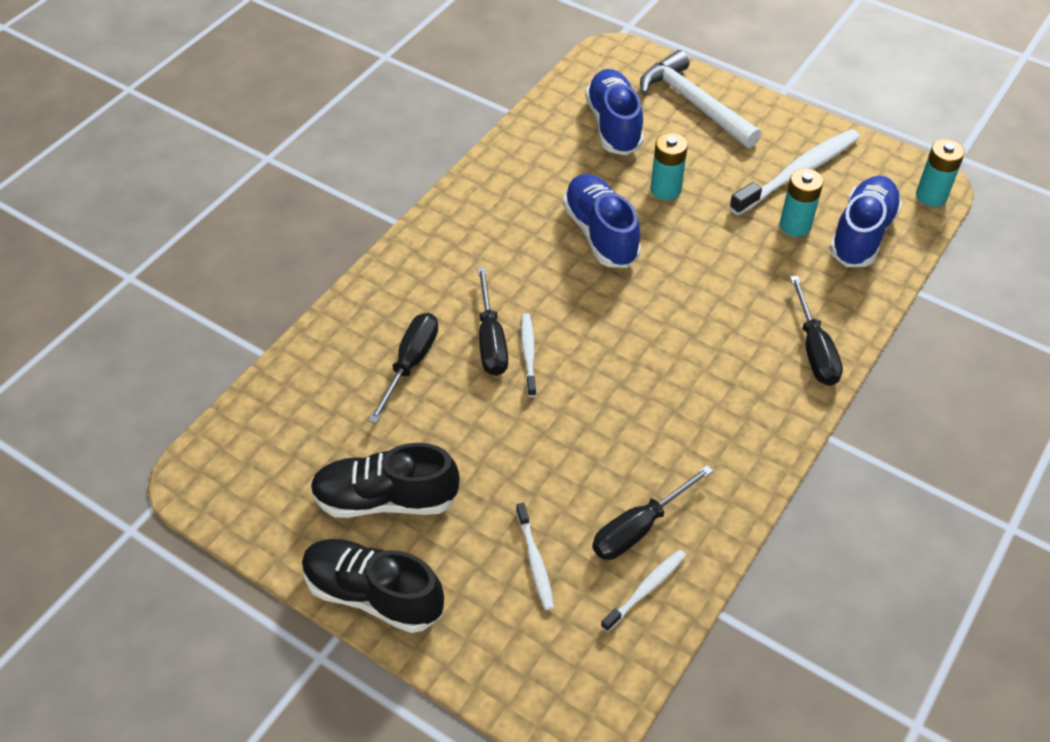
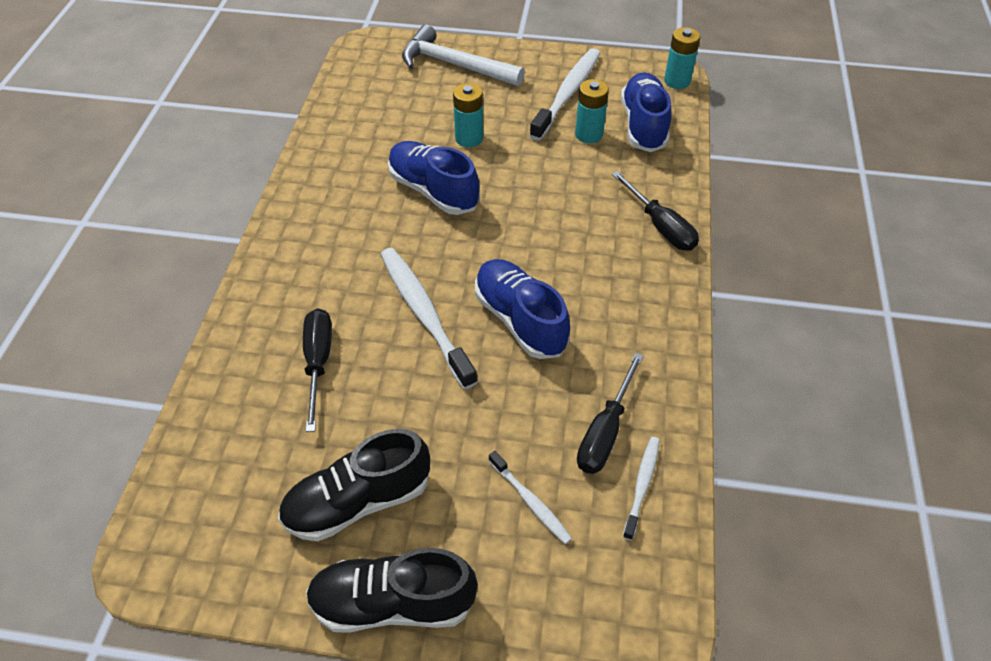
camera: 25 degrees left, 0 degrees up
black screwdriver [477,267,508,376] -> none
white toothbrush [521,313,537,397] -> white toothbrush [381,248,478,389], size x1.91
blue shoe [585,69,644,155] -> blue shoe moved to [475,259,570,359]

